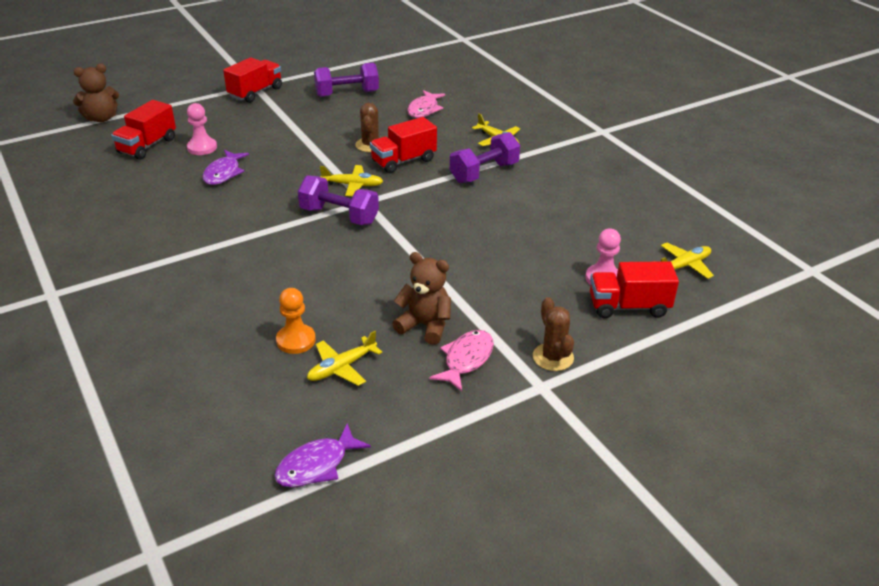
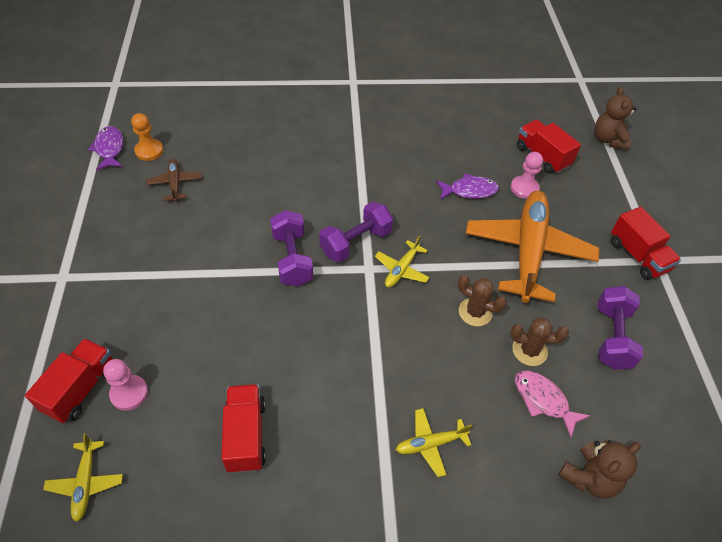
camera: 115 degrees right, 15 degrees up
purple fish [202,150,249,185] -> purple fish turned 135 degrees clockwise [436,173,499,200]
orange pawn [276,288,316,354] -> orange pawn moved to [131,113,164,161]
yellow plane [307,331,382,386] -> brown plane [146,159,202,202]
red truck [370,117,437,173] -> red truck moved to [222,384,266,473]
brown teddy bear [392,252,451,345] -> brown teddy bear moved to [559,440,640,499]
pink fish [429,330,494,391] -> none
purple dumbbell [450,132,520,183] -> purple dumbbell moved to [270,210,313,286]
brown cactus [533,297,574,371] -> brown cactus moved to [510,317,569,366]
none -> orange plane [465,191,599,303]

